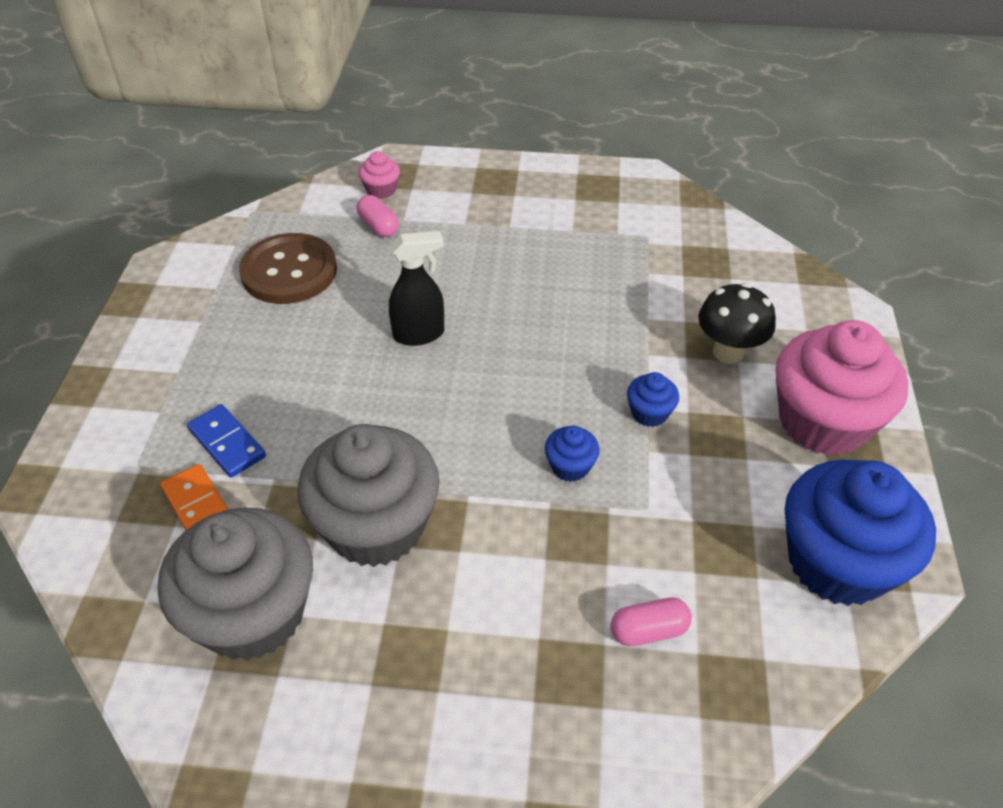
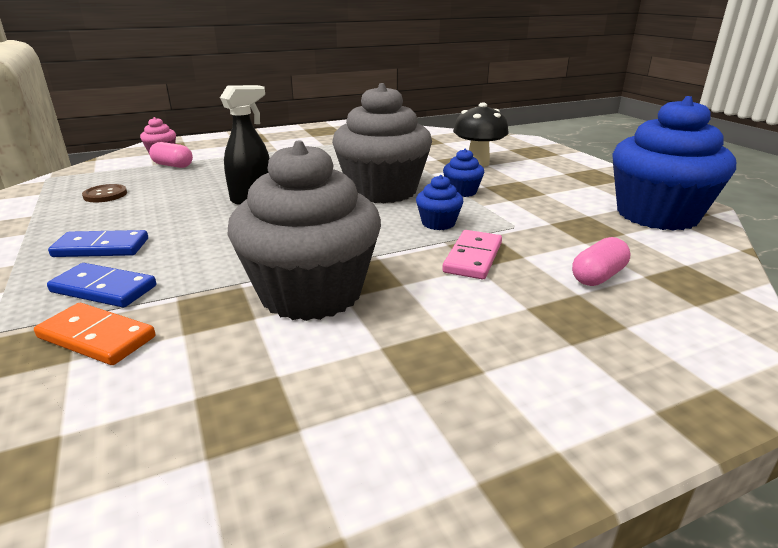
camera: 30 degrees left, 20 degrees down
grey cupcake [158,507,313,661] -> grey cupcake moved to [332,83,432,203]
brown button [239,233,337,304] -> brown button [82,184,127,202], size x0.45
pink cupcake [776,320,908,456] -> none
none -> blue domino [48,230,148,257]
none -> pink domino [442,230,502,279]

